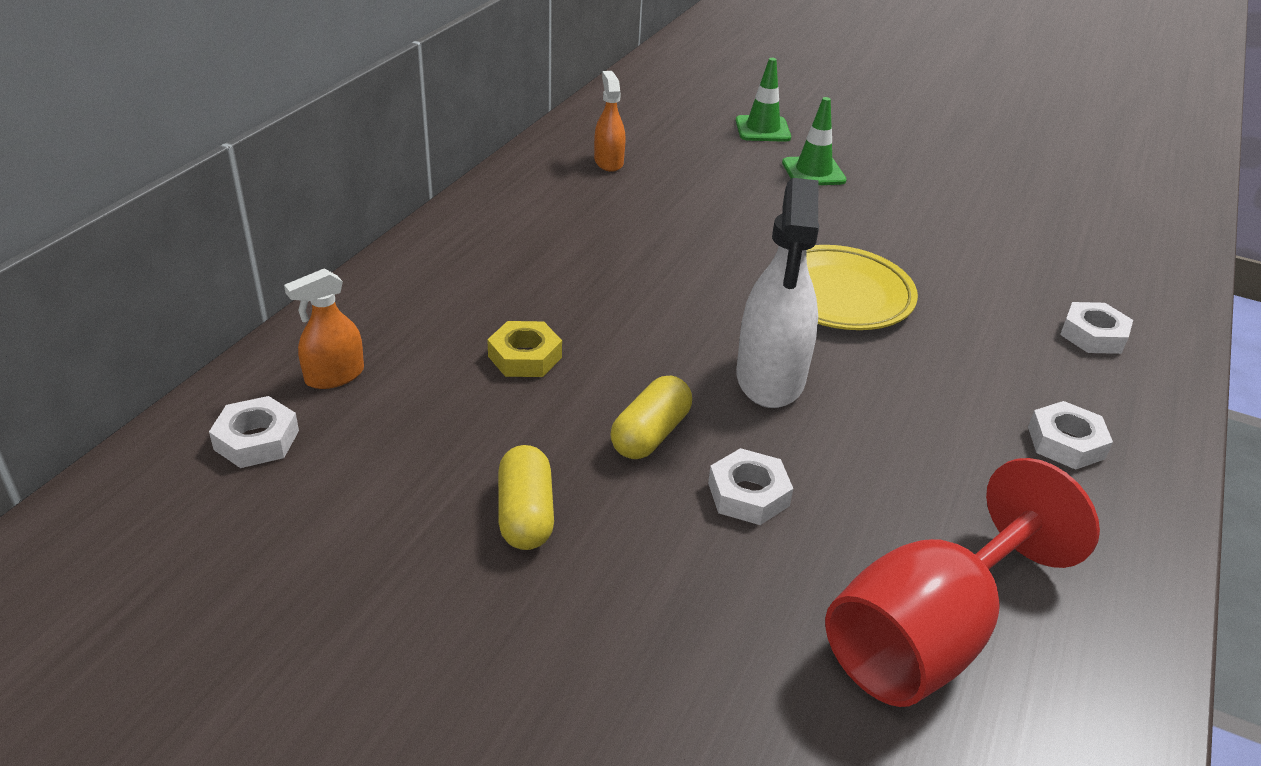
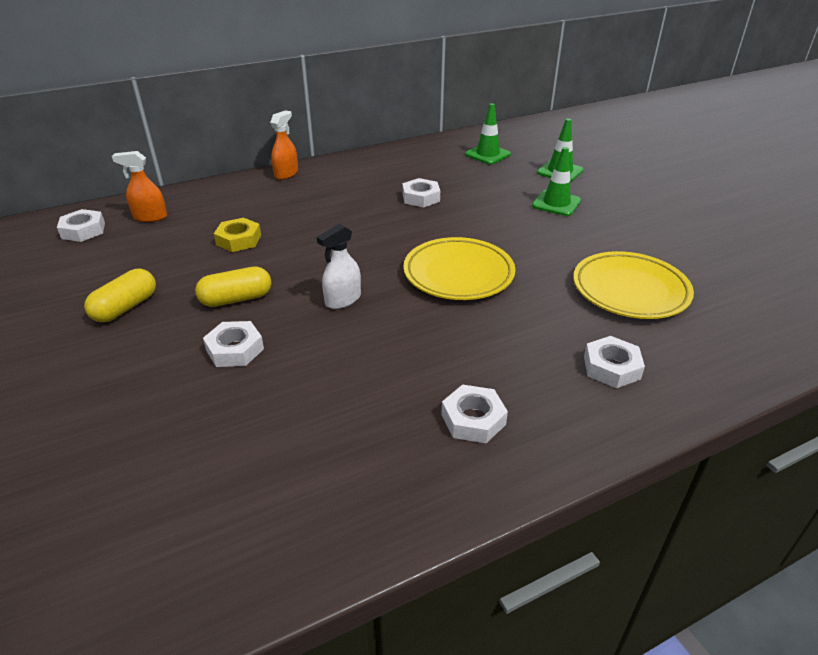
camera: 40 degrees right, 0 degrees up
orange spray bottle [594,71,626,172] -> orange spray bottle moved to [270,110,298,180]
white spray bottle [736,178,819,408] -> white spray bottle [317,224,361,309], size x0.55
red goblet [825,458,1100,707] -> none
none -> white nut [403,178,440,207]
none -> green traffic cone [465,103,511,164]
none -> yellow plate [573,251,694,319]

